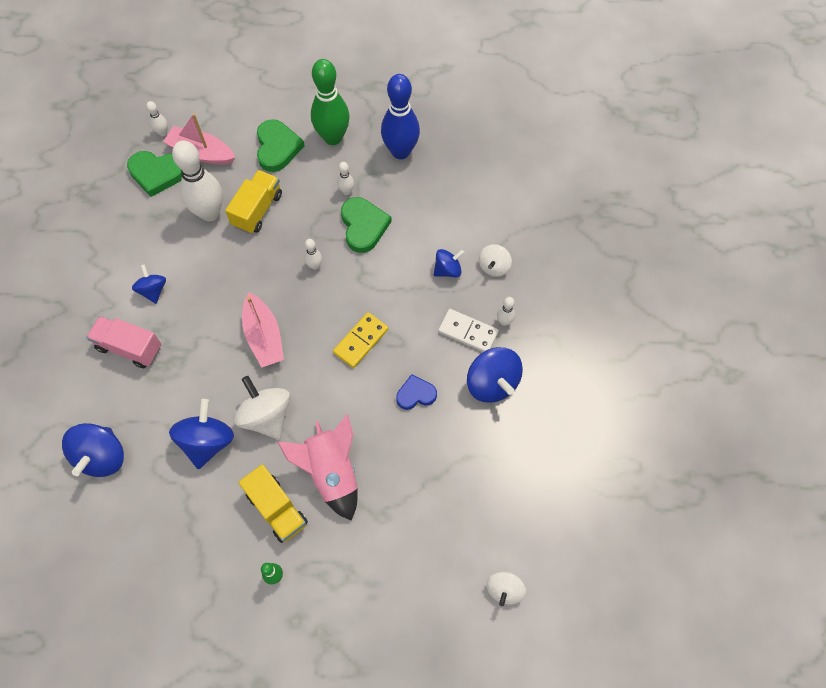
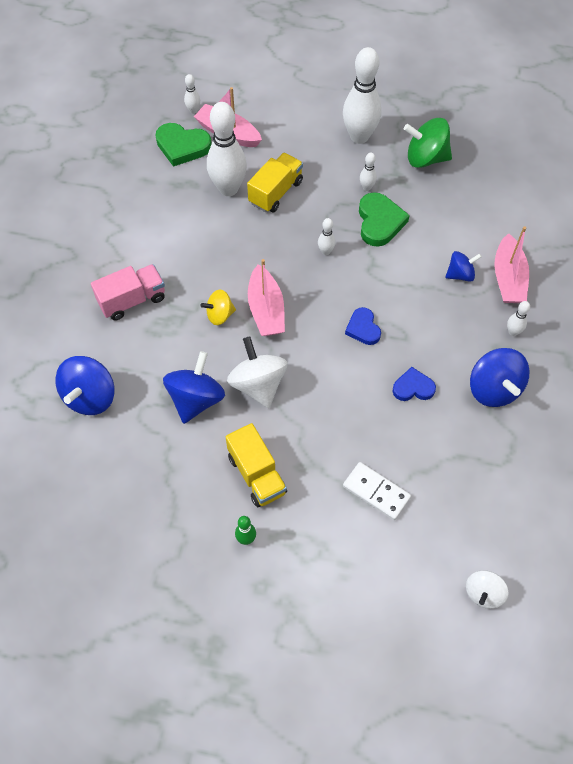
camera: 10 degrees right, 5 degrees down
pink truck [86,316,161,368] -> pink truck turned 120 degrees clockwise [91,264,165,321]
blue spinning top [132,264,166,304] -> none
green heart [257,119,304,172] -> none
pink rocket [277,414,357,520] -> none
green bowling pin [311,59,350,145] -> white bowling pin [343,47,382,144]
yellow domino [333,312,388,368] -> blue heart [345,307,381,345]
blue bowling pin [381,74,420,159] -> green spinning top [404,118,452,168]
white domino [438,309,499,352] -> white domino moved to [343,462,411,520]
white spinning top [479,244,512,277] -> pink boat [494,226,529,303]
none -> yellow spinning top [201,290,236,325]

